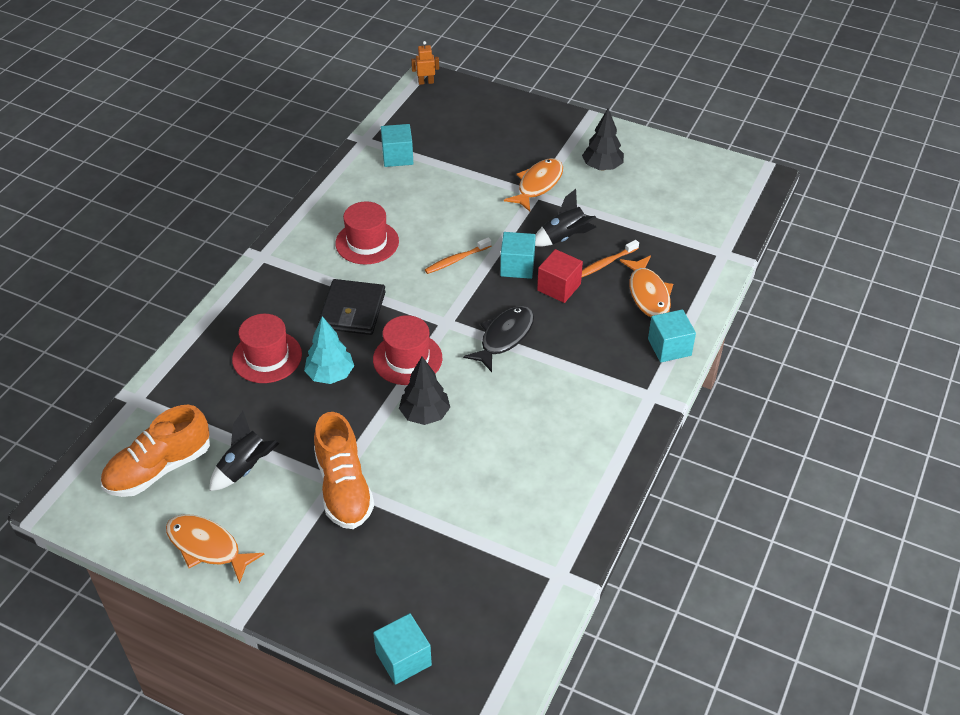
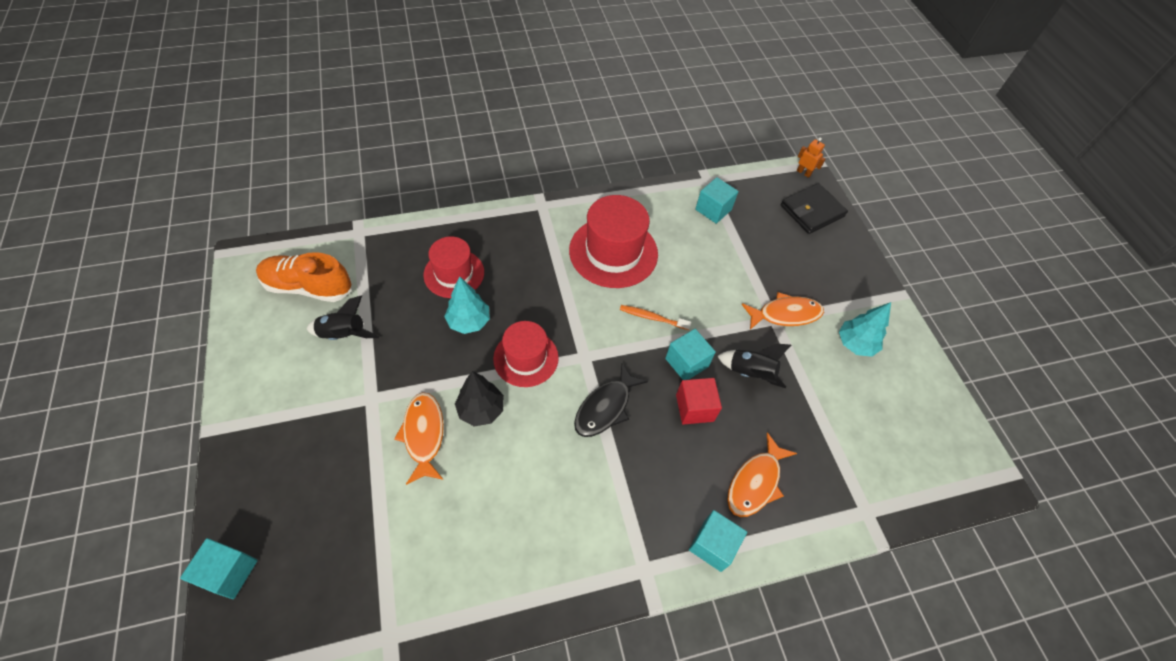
camera: 45 degrees right, 10 degrees up
orange fish [166,514,264,584] -> orange fish moved to [394,392,444,485]
orange shoe [314,412,374,529] -> none
black wallet [318,279,386,335] -> black wallet moved to [781,183,848,234]
red hat [335,202,399,264] -> red hat [569,195,658,288], size x1.55
black fish [463,306,534,372] -> black fish turned 135 degrees clockwise [574,364,648,437]
black tree [582,108,624,171] -> turquoise tree [839,302,891,357]
orange toothbrush [582,240,639,277] -> none

